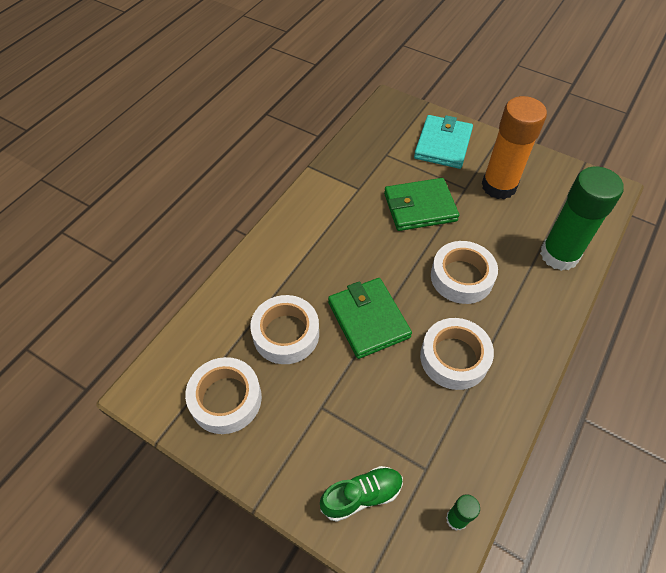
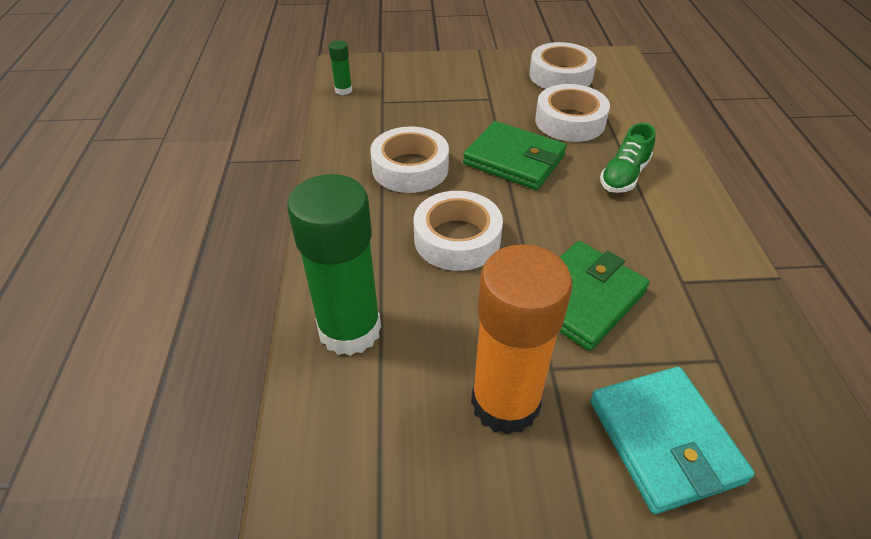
camera: 145 degrees right, 10 degrees down
green shoe [320,466,403,522] -> green shoe moved to [600,123,656,193]

